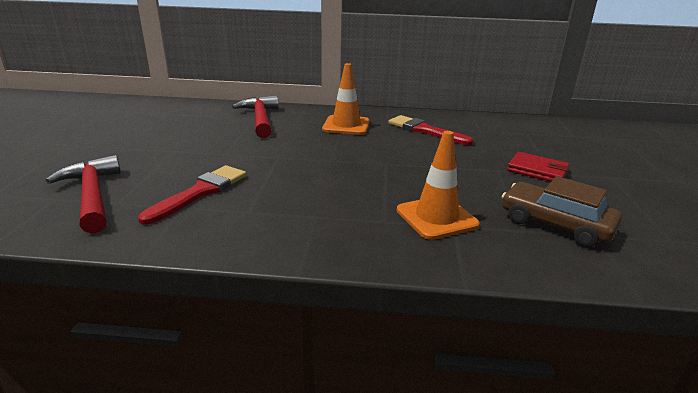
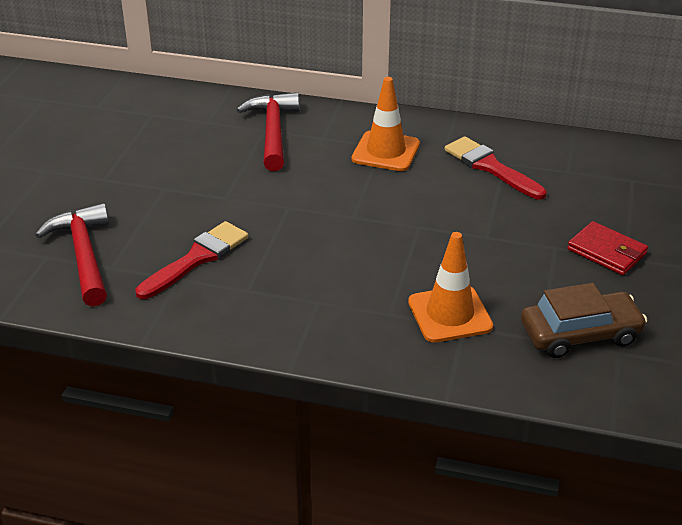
camera: 10 degrees right, 10 degrees up
brown car [502,176,622,247] -> brown car turned 120 degrees clockwise [521,283,647,358]

